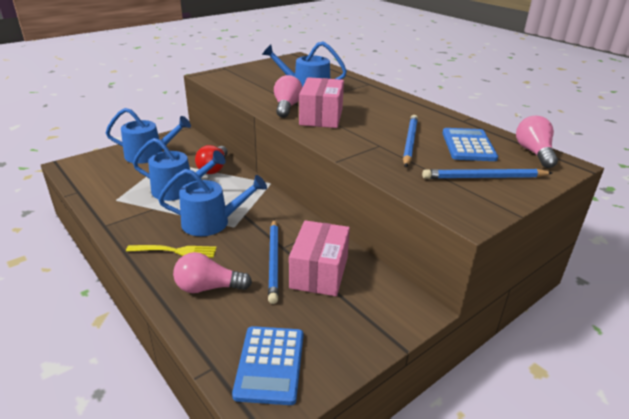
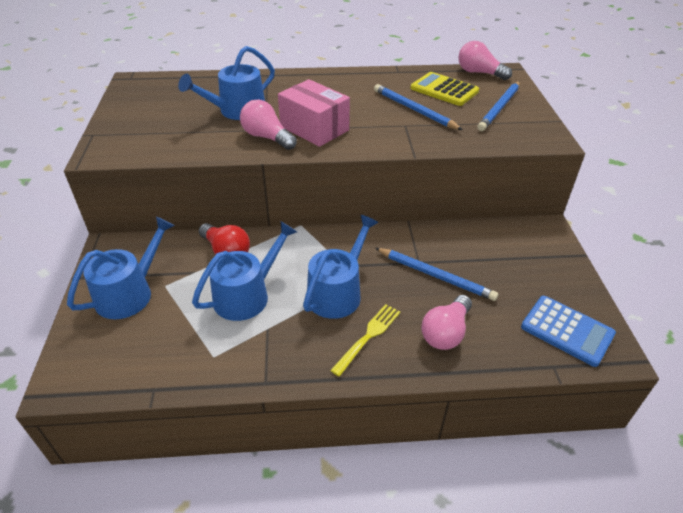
camera: 55 degrees left, 10 degrees up
pink box [289,220,350,296] -> none
blue calculator [443,128,498,161] -> yellow calculator [410,72,479,106]

